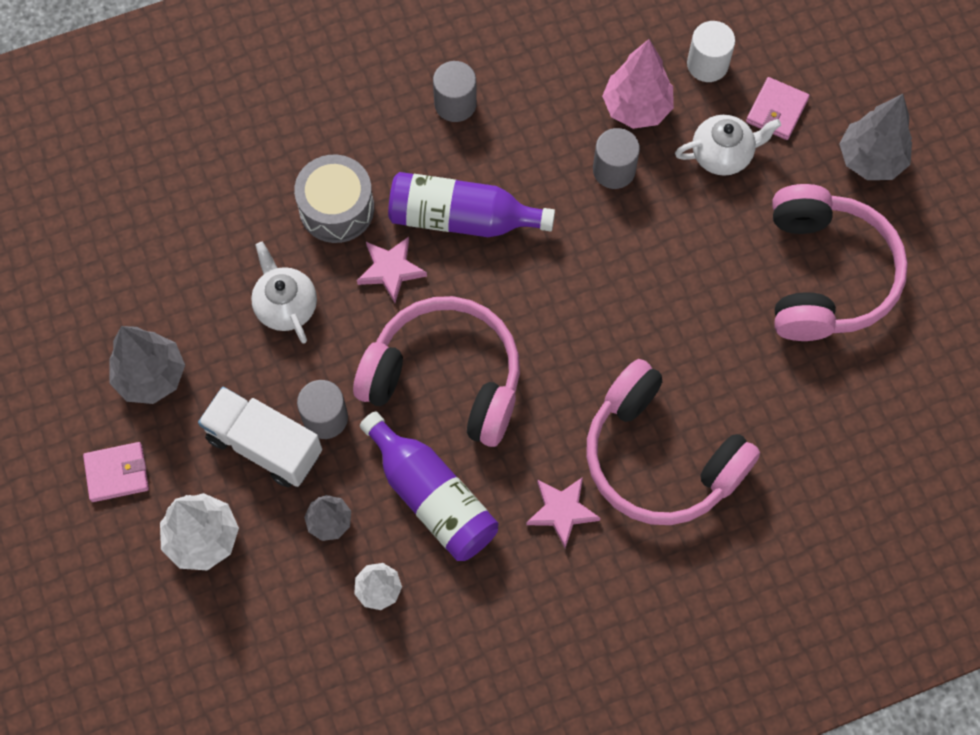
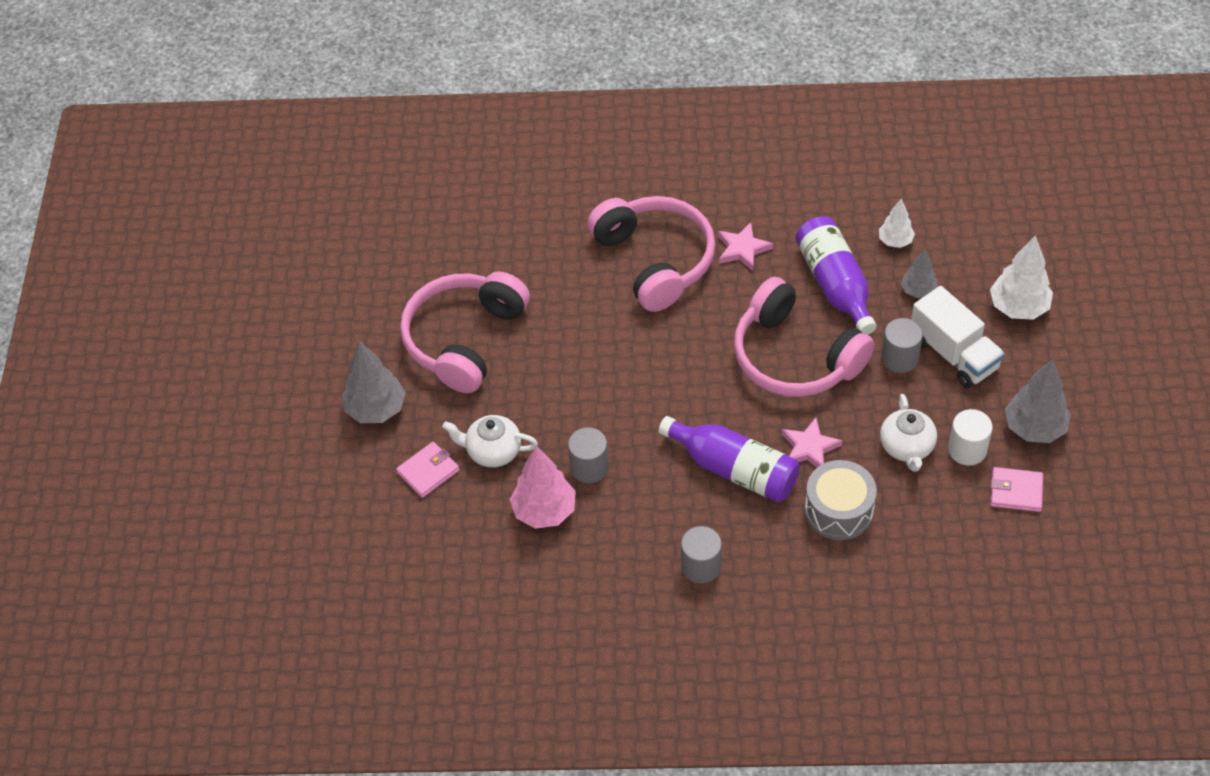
camera: 155 degrees left, 15 degrees down
pink wallet [83,442,149,502] -> pink wallet moved to [991,467,1043,512]
white cylinder [687,21,735,82] -> white cylinder moved to [948,409,993,466]

